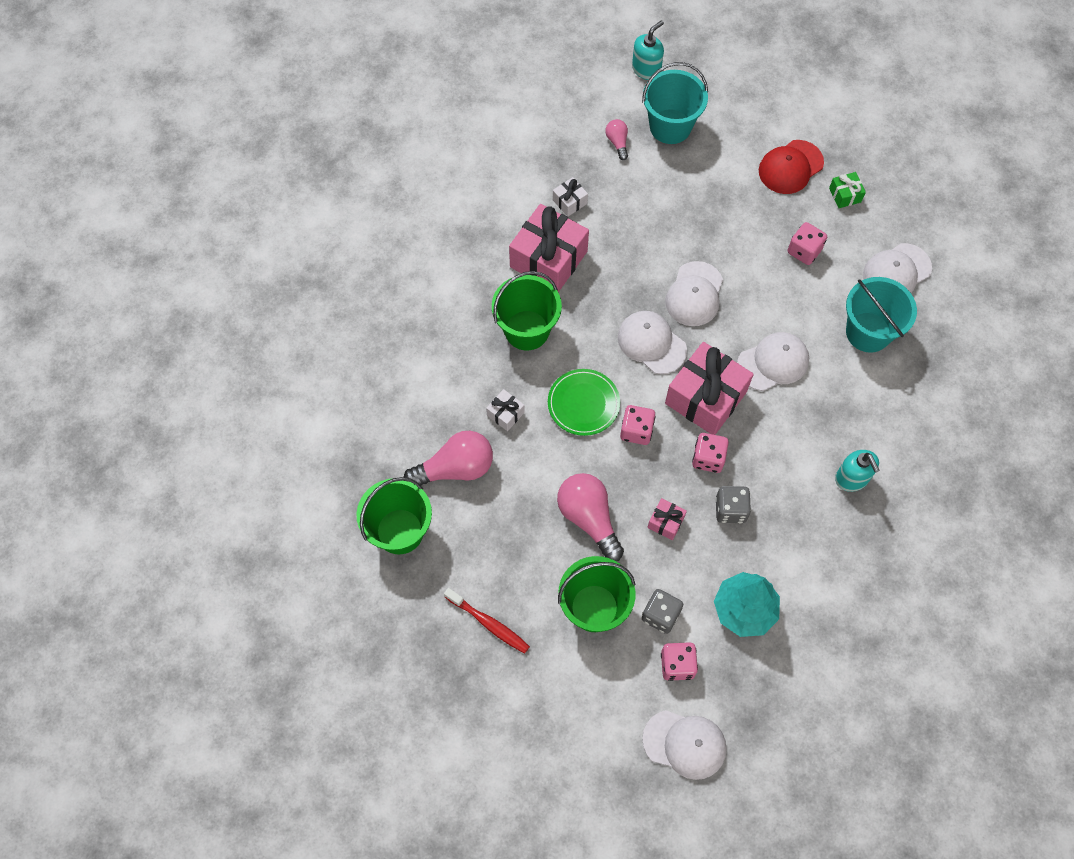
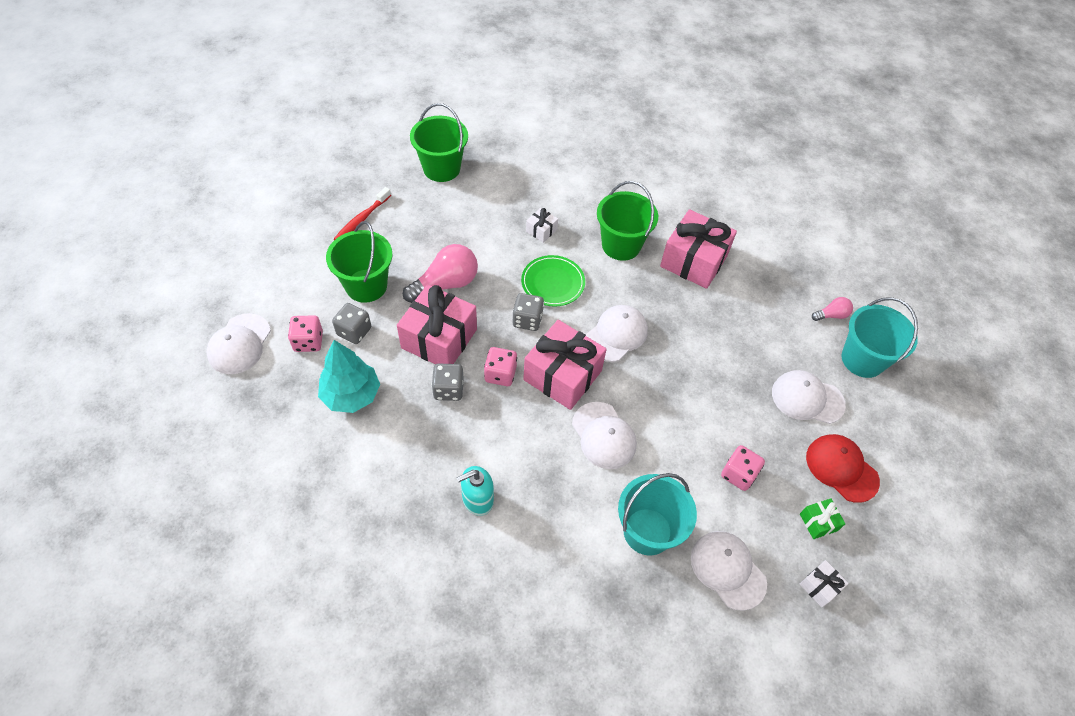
camera: 85 degrees right, 10 degrees down
pink light bulb [404,431,493,486] -> none
white gift [553,177,588,217] -> white gift moved to [800,560,849,607]
pink dice [620,405,656,445] -> grey dice [513,293,544,331]
turquoise soap dispenser [632,20,664,80] -> none
pink gift [647,498,687,540] -> pink gift [397,284,477,364], size x2.23
white cap [665,261,723,326] -> white cap moved to [772,370,846,424]

